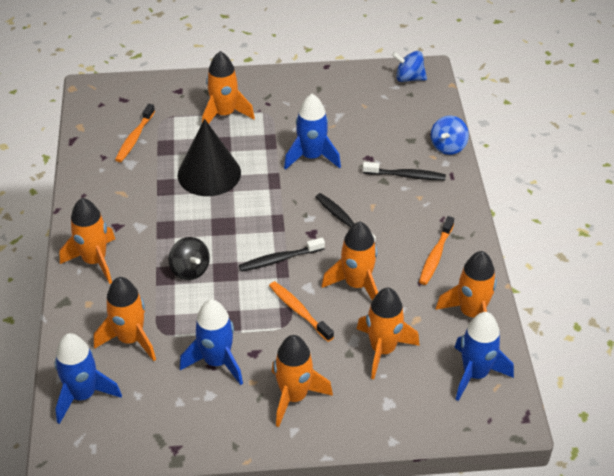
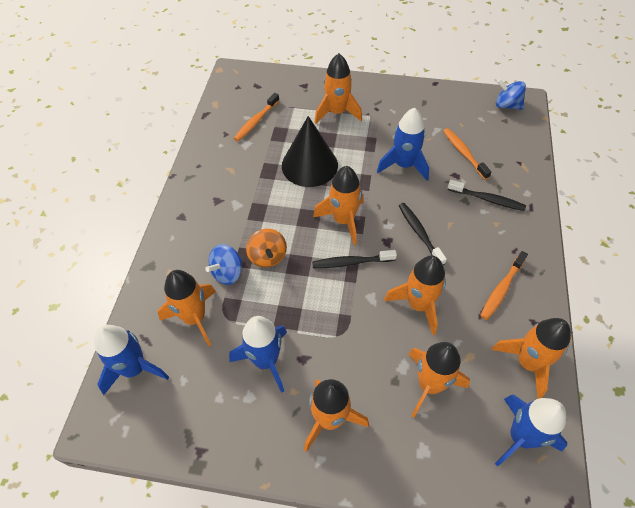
camera: 15 degrees right, 10 degrees up
orange rocket [59,198,115,284] -> orange rocket moved to [313,166,364,245]
black spinning top [169,237,210,280] -> orange spinning top [246,229,287,268]
orange toothbrush [269,281,334,342] -> orange toothbrush moved to [443,128,491,180]
blue spinning top [431,116,469,155] -> blue spinning top moved to [205,244,243,285]

